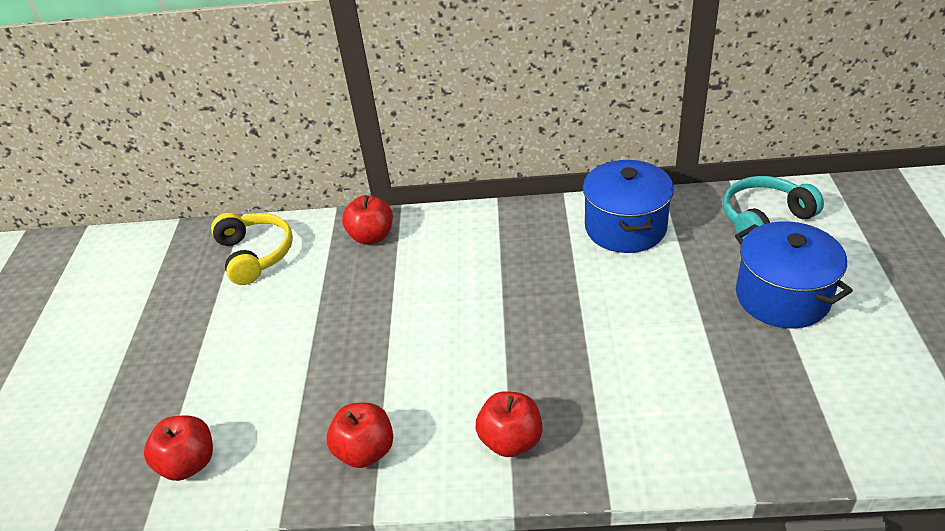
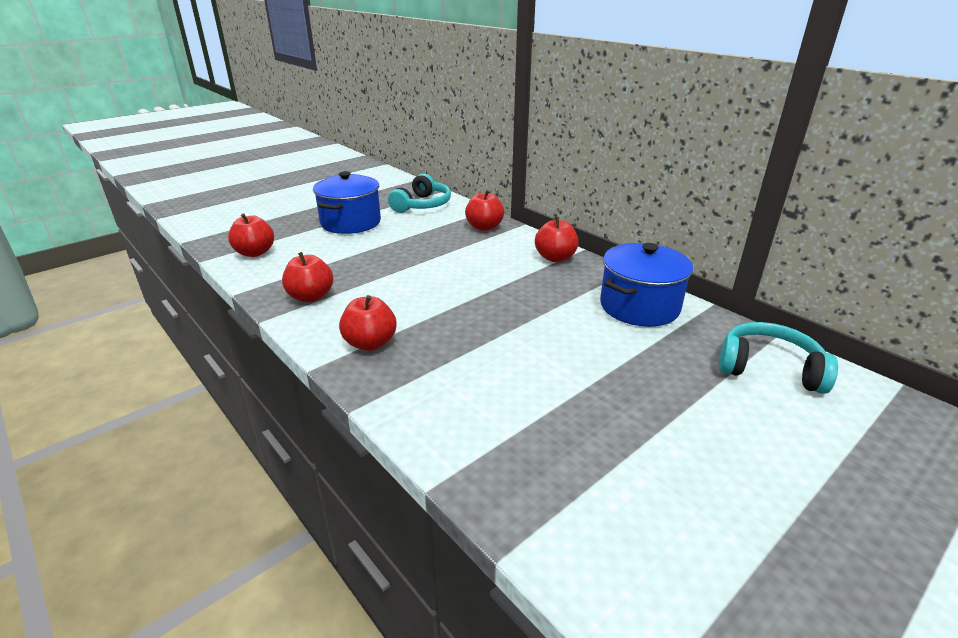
camera: 45 degrees right, 10 degrees down
yellow headphones [211,213,293,285] -> turquoise headphones [388,174,451,213]
blue pot [735,221,853,329] -> blue pot moved to [313,171,381,234]
none -> red apple [535,217,579,262]

